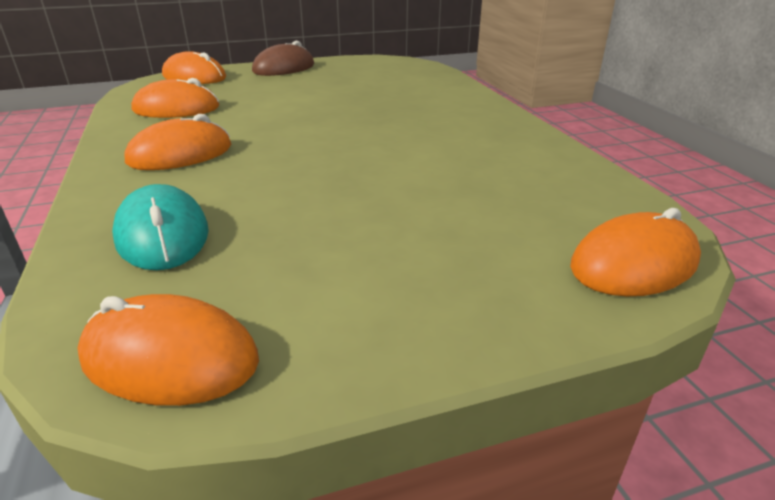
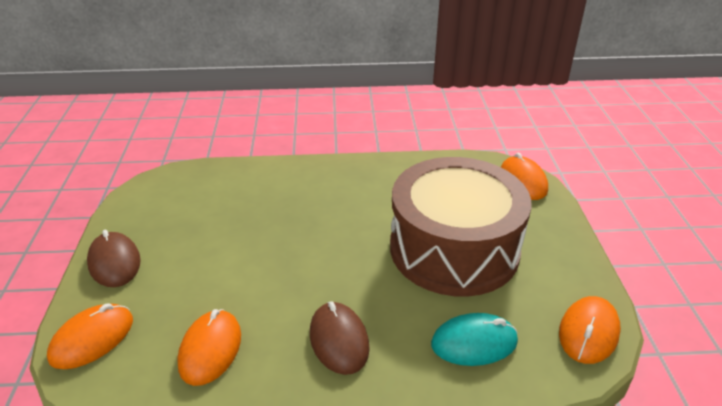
camera: 75 degrees left, 5 degrees up
orange mouse [125,114,231,170] -> brown mouse [310,301,370,375]
none -> brown drum [390,157,531,297]

